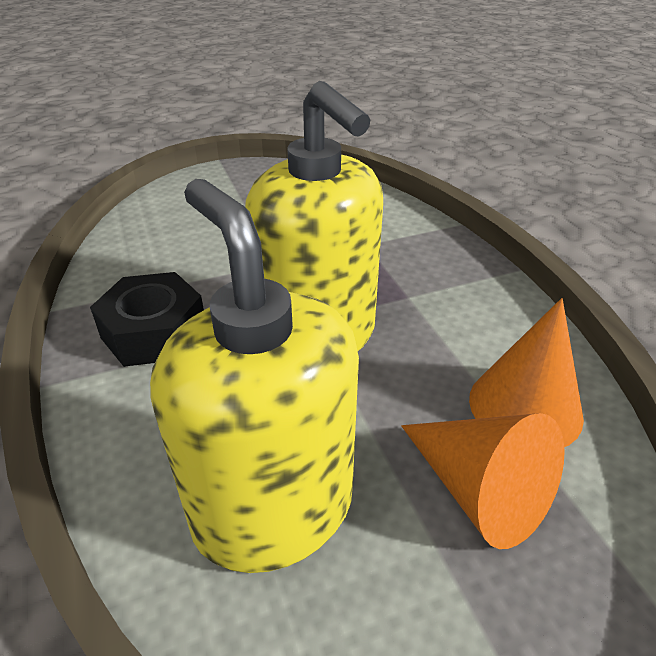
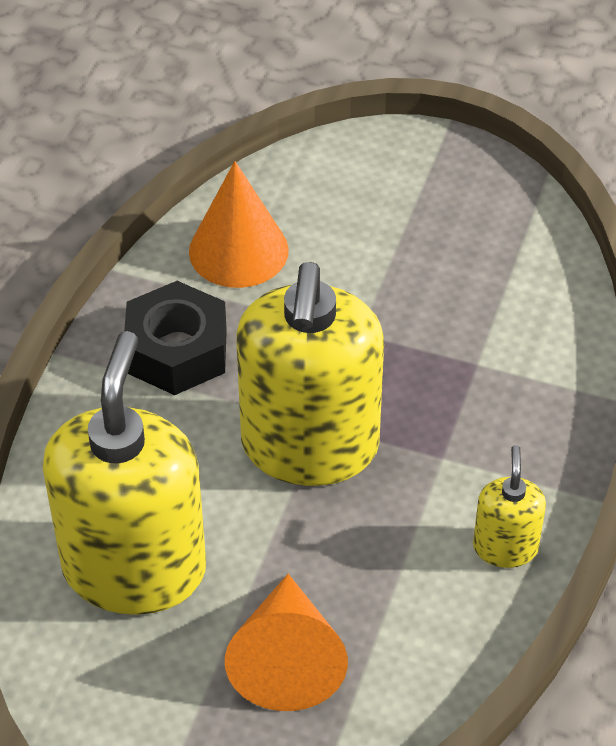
camera: 40 degrees right, 10 degrees up
orange cone [469,298,584,447] -> orange cone moved to [189,161,289,288]
none -> yellow soap dispenser [473,445,546,568]

